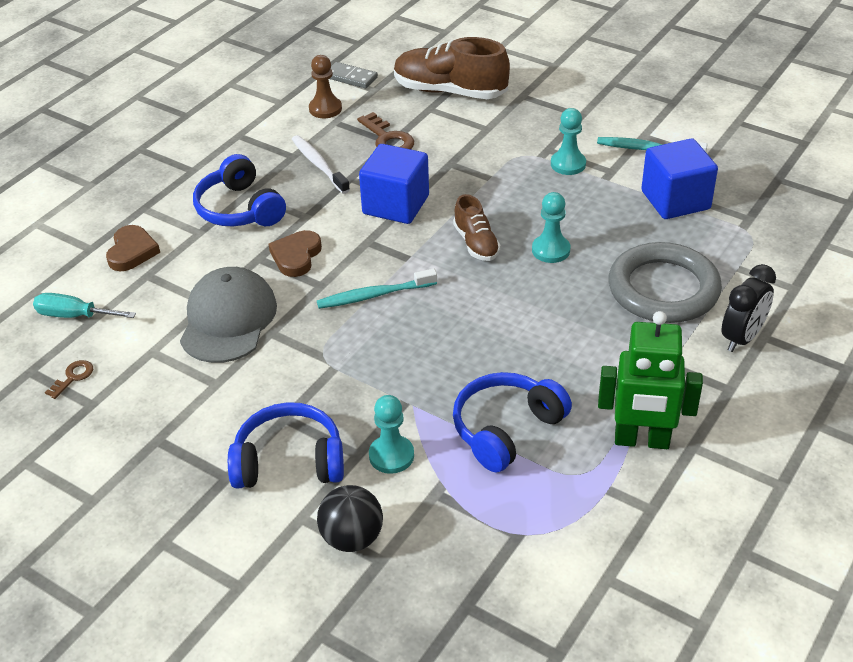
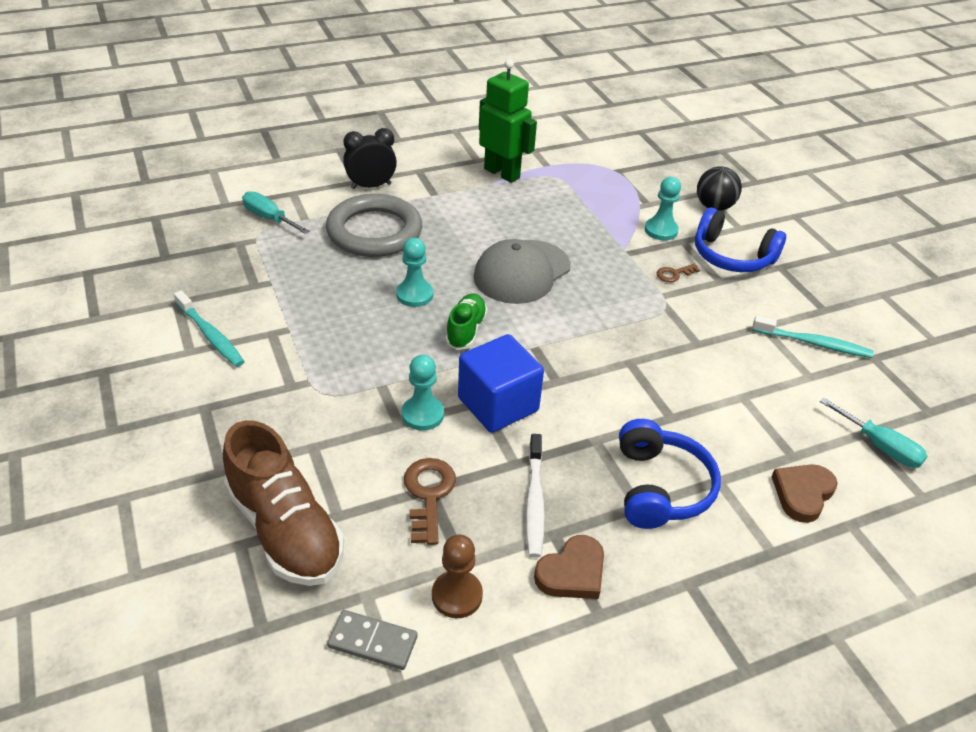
camera: 150 degrees left, 0 degrees up
brown key [45,360,93,399] -> brown key moved to [657,264,700,282]
grey cap [180,267,277,363] -> grey cap moved to [474,239,571,304]
brown heart [269,230,322,277] -> brown heart moved to [534,535,604,599]
turquoise toothbrush [317,269,437,309] -> turquoise toothbrush moved to [752,316,873,358]
grey domino [329,62,378,88] -> grey domino turned 45 degrees counterclockwise [327,610,417,670]
brown shoe [453,194,501,261] -> green shoe [445,293,488,350]
blue headphones [453,372,572,472] -> none
turquoise pawn [551,108,586,175] -> turquoise pawn moved to [402,355,444,431]
blue cube [641,138,718,219] -> none
none -> turquoise screwdriver [242,191,310,234]

